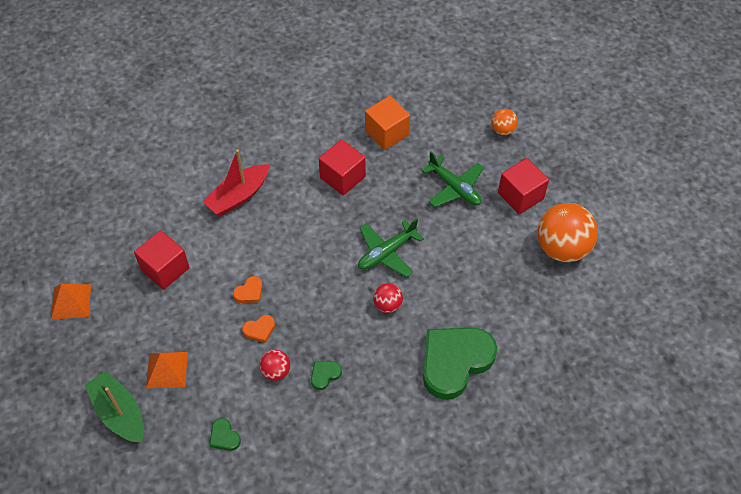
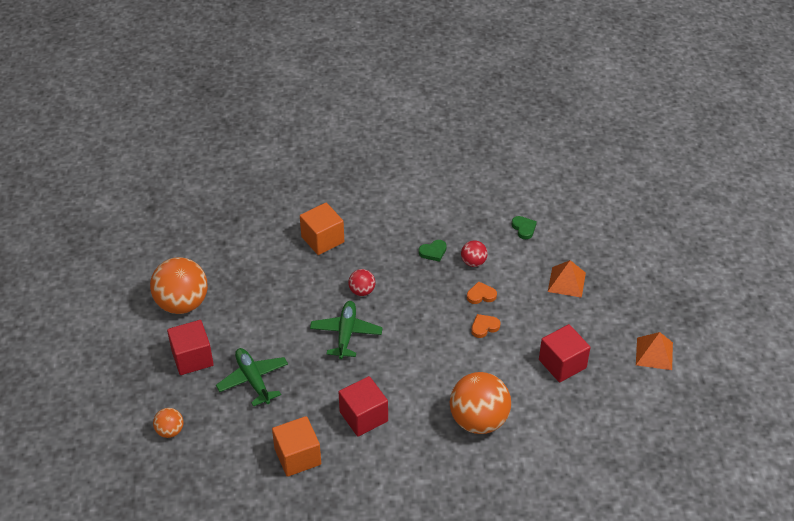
camera: 165 degrees left, 10 degrees down
green boat [85,371,144,443] -> none
red boat [203,149,269,216] -> orange ball [450,372,511,434]
green plane [358,219,424,277] -> green plane turned 60 degrees counterclockwise [310,301,383,359]
green heart [423,328,497,400] -> orange cube [300,203,344,255]

